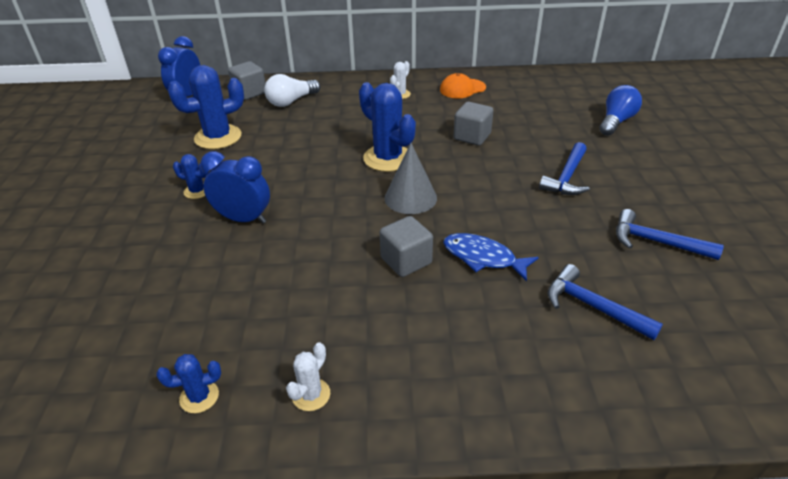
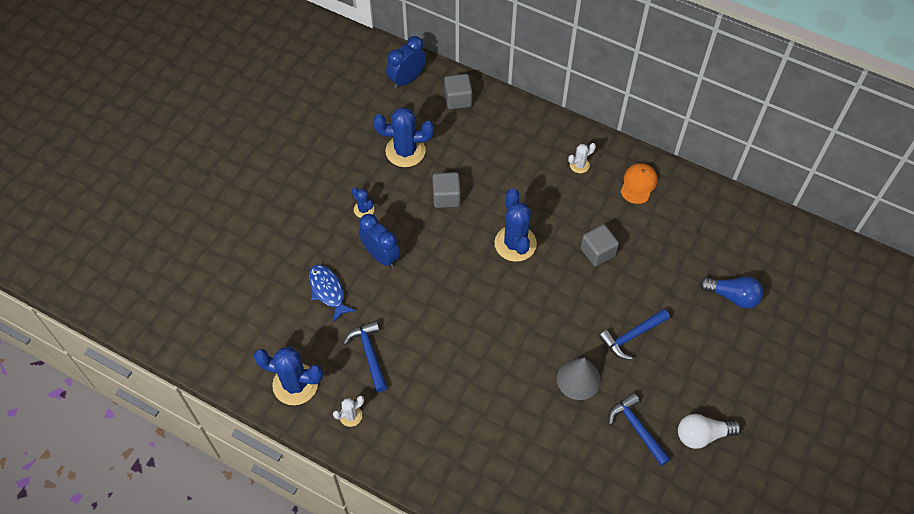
camera: 30 degrees right, 20 degrees up
blue cactus [157,354,221,413] -> blue cactus [254,347,323,405], size x2.00
white light bulb [264,74,320,107] -> white light bulb moved to [678,414,741,449]
grey cube [380,216,433,277] -> grey cube moved to [432,172,461,208]
grey cone [385,143,437,214] -> grey cone moved to [557,358,601,400]
orange cap [440,73,486,98] -> orange cap turned 105 degrees clockwise [620,163,658,204]
blue fish [443,233,539,281] -> blue fish moved to [309,264,356,323]
blue hammer [547,264,663,340] -> blue hammer moved to [343,321,388,392]
blue light bulb [600,85,642,136] -> blue light bulb turned 45 degrees clockwise [699,277,763,309]

